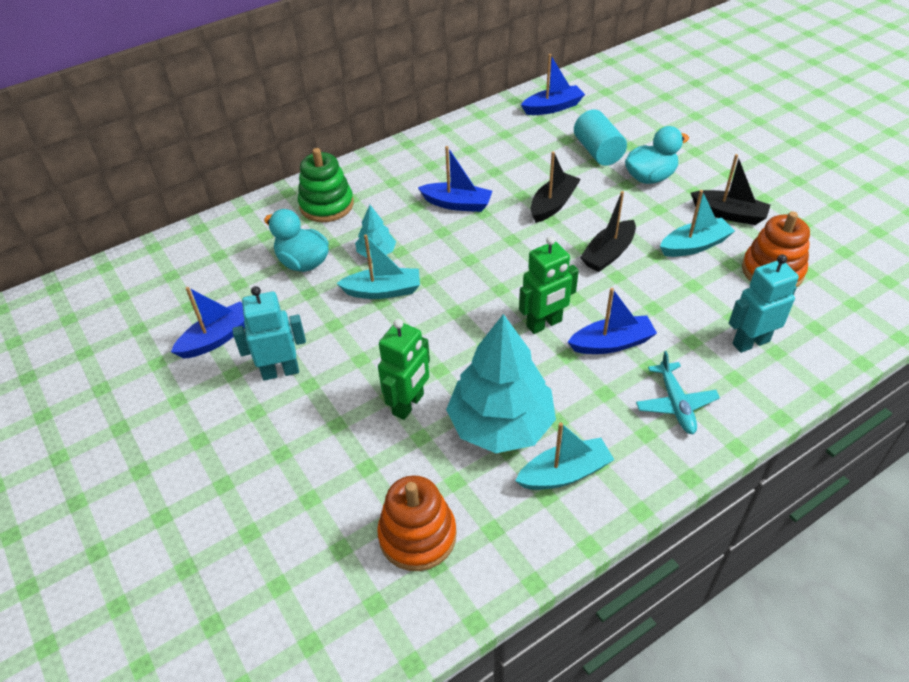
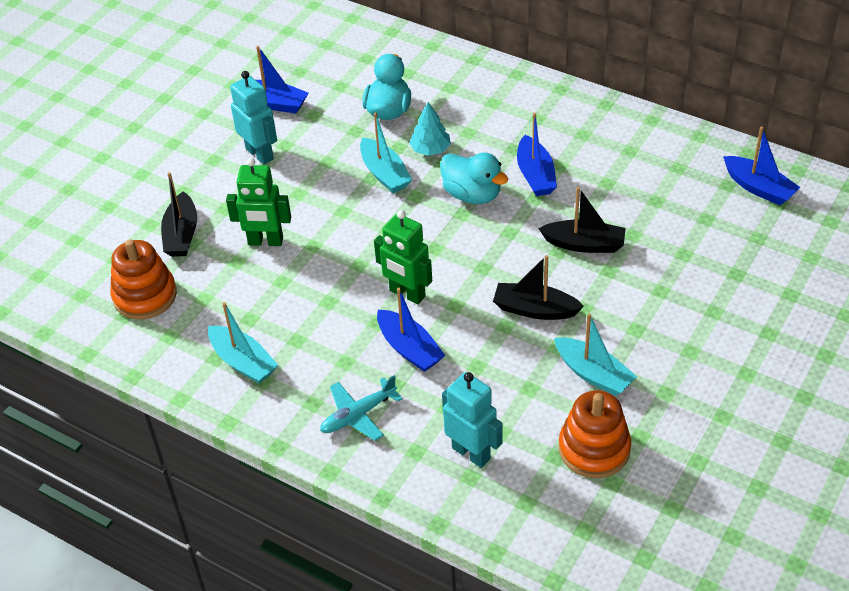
camera: 65 degrees right, 0 degrees up
green stacking toy [298,148,354,222] -> none
turquoise tree [446,314,556,453] -> none
turquoise cylinder [574,110,627,166] -> none
turquoise duck [625,126,689,184] -> turquoise duck moved to [440,152,509,204]
black boat [691,154,770,225] -> black boat moved to [161,172,197,257]

